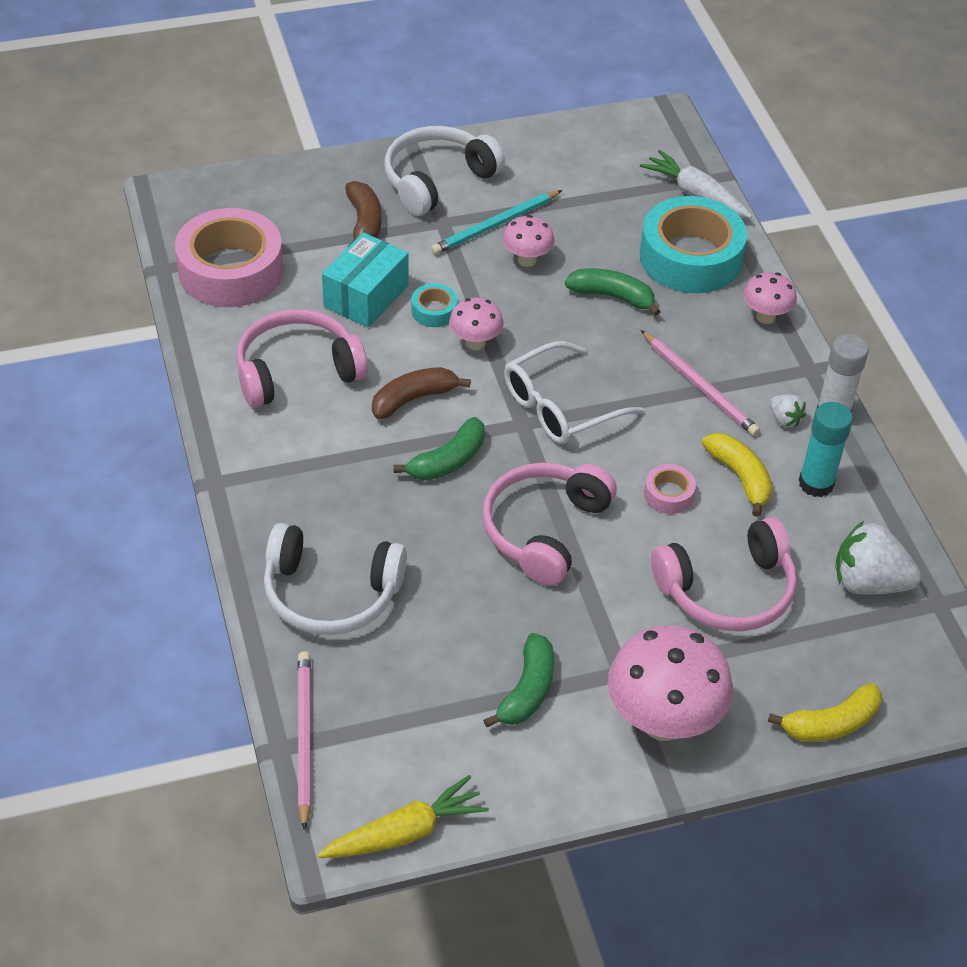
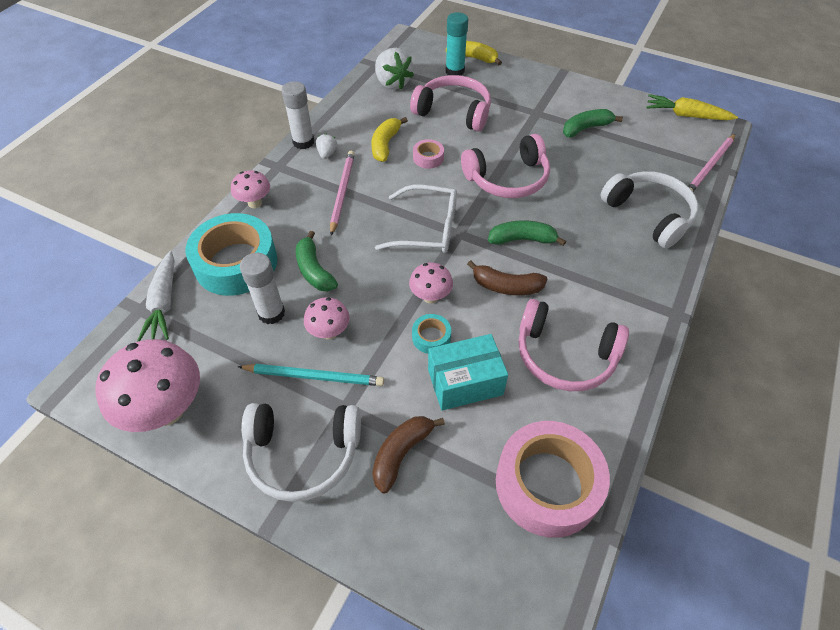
camera: 135 degrees left, 5 degrees up
pink mushroom [608,625,733,741] -> pink mushroom moved to [95,339,200,432]
turquoise glue stick [799,402,853,497] -> turquoise glue stick moved to [446,12,468,76]
none -> white glue stick [240,253,285,324]

